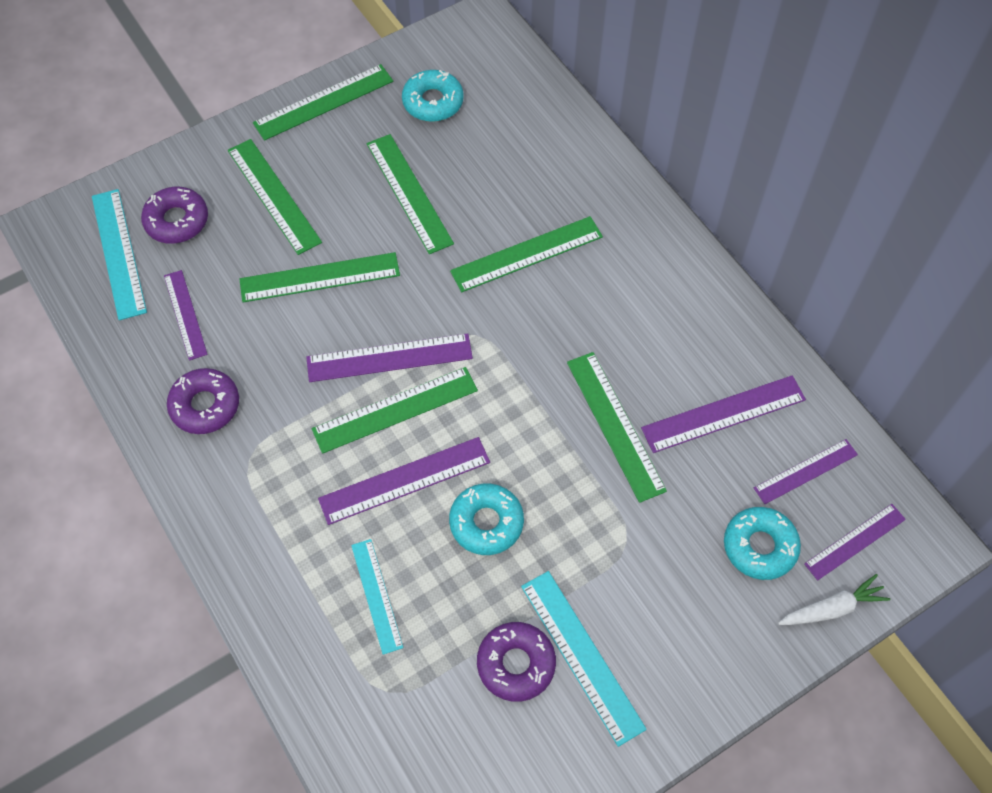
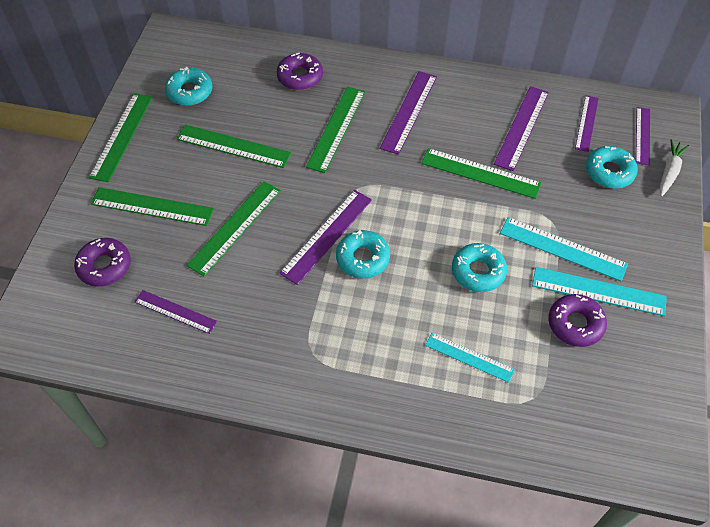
camera: 45 degrees left, 5 degrees down
turquoise ruler [92,189,147,320] -> turquoise ruler moved to [500,217,628,281]
purple donut [167,368,239,434] -> purple donut moved to [277,53,323,90]
green ruler [312,367,478,454] -> turquoise donut [336,230,390,279]
purple ruler [318,437,490,525] -> purple ruler moved to [380,71,437,155]

